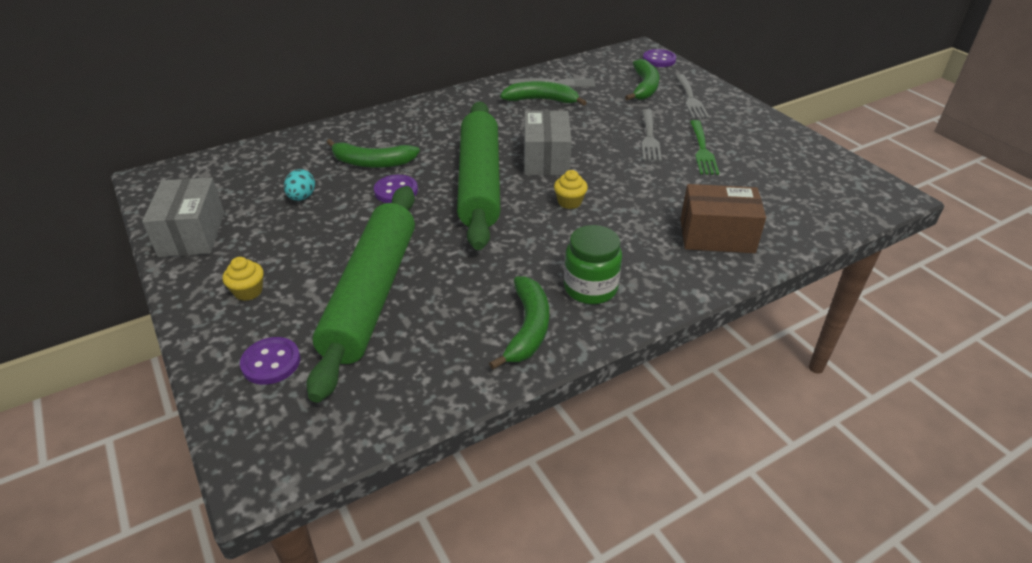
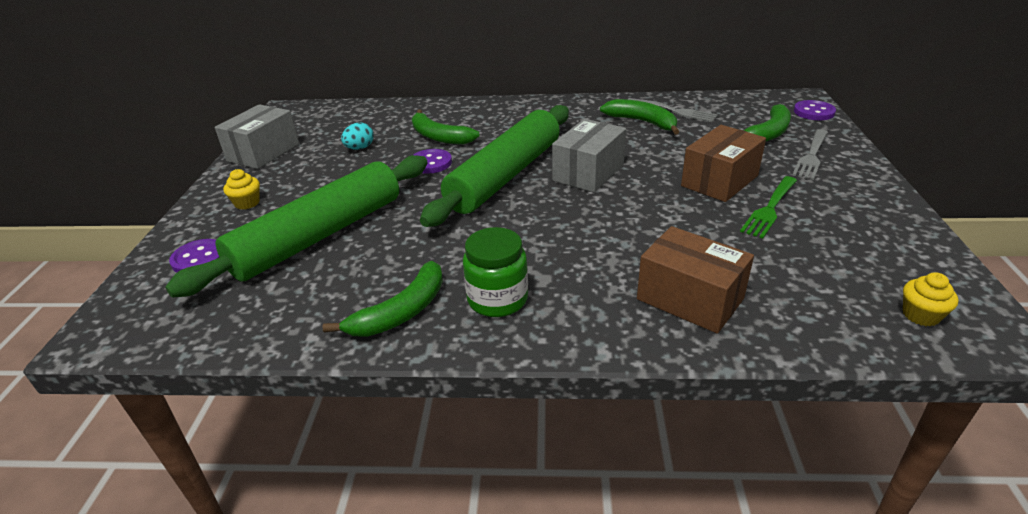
camera: 35 degrees right, 5 degrees down
yellow cupcake [554,170,588,209] -> yellow cupcake moved to [903,272,958,327]
grey fork [641,109,662,161] -> brown box [681,125,766,202]

